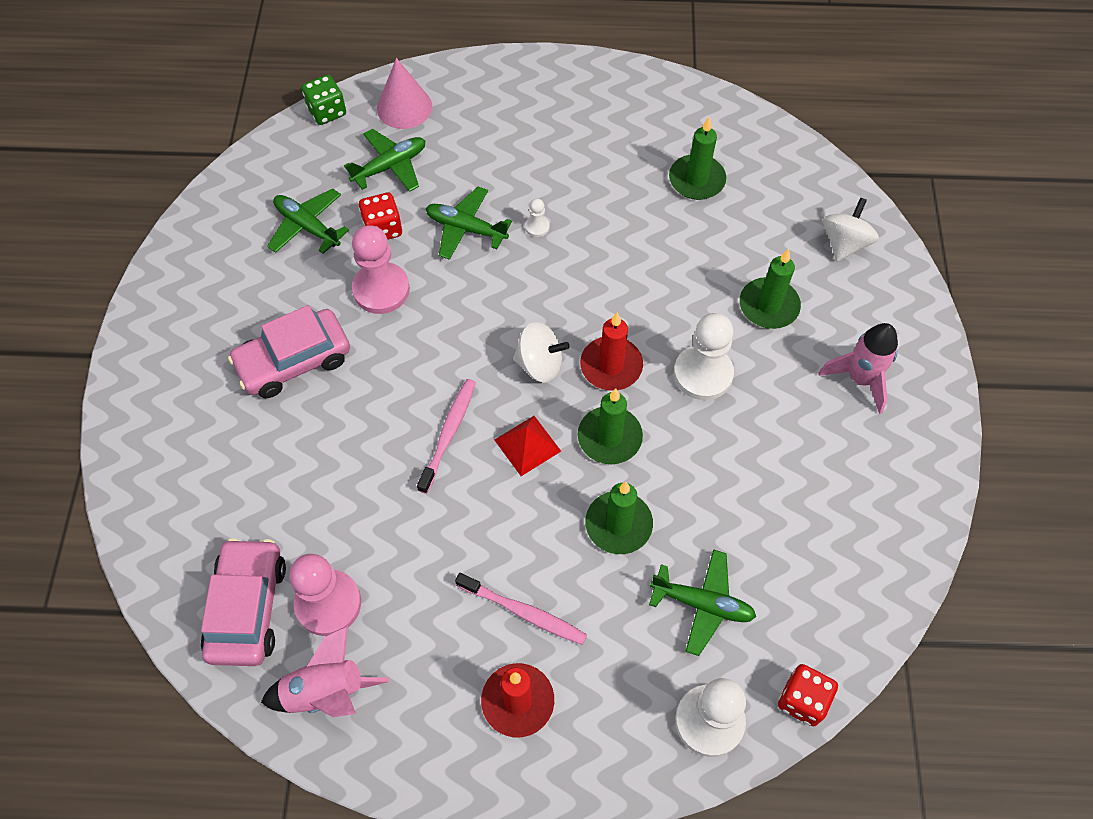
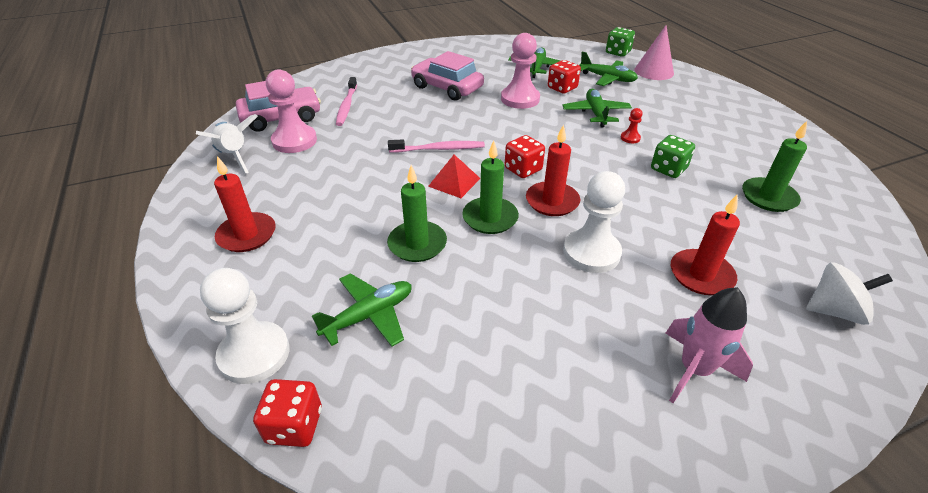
camera: 65 degrees right, 20 degrees down
pink rocket [261,626,389,717] -> white rocket [196,114,258,174]
pink toothbrush [455,573,587,645] -> pink toothbrush moved to [336,77,357,126]
white spinning top [513,322,570,383] -> red dice [505,135,545,178]
white pawn [525,199,550,237] -> red pawn [621,108,643,143]
green plane [649,549,756,656] -> green plane turned 120 degrees counterclockwise [312,273,412,347]
green candle [740,248,801,329] -> red candle [671,194,740,295]
none -> green dice [651,135,695,178]

